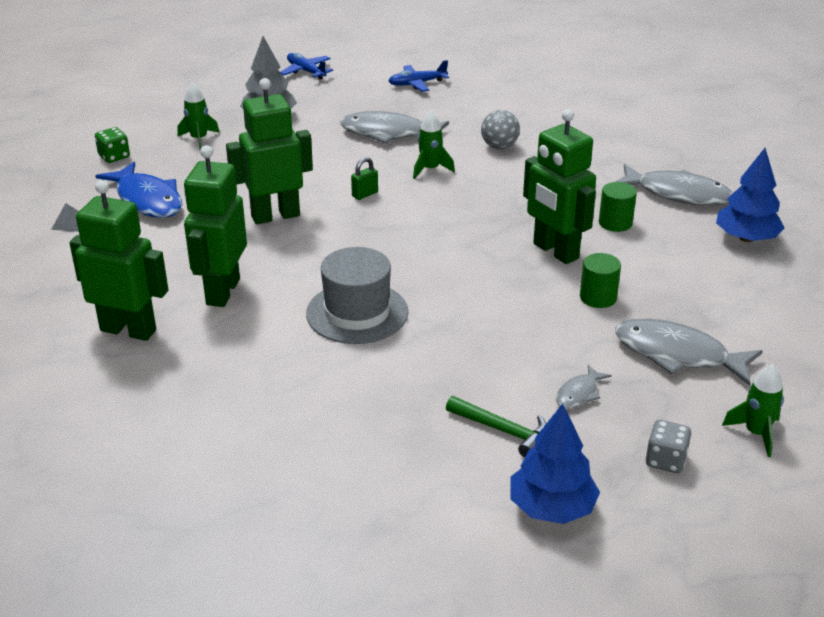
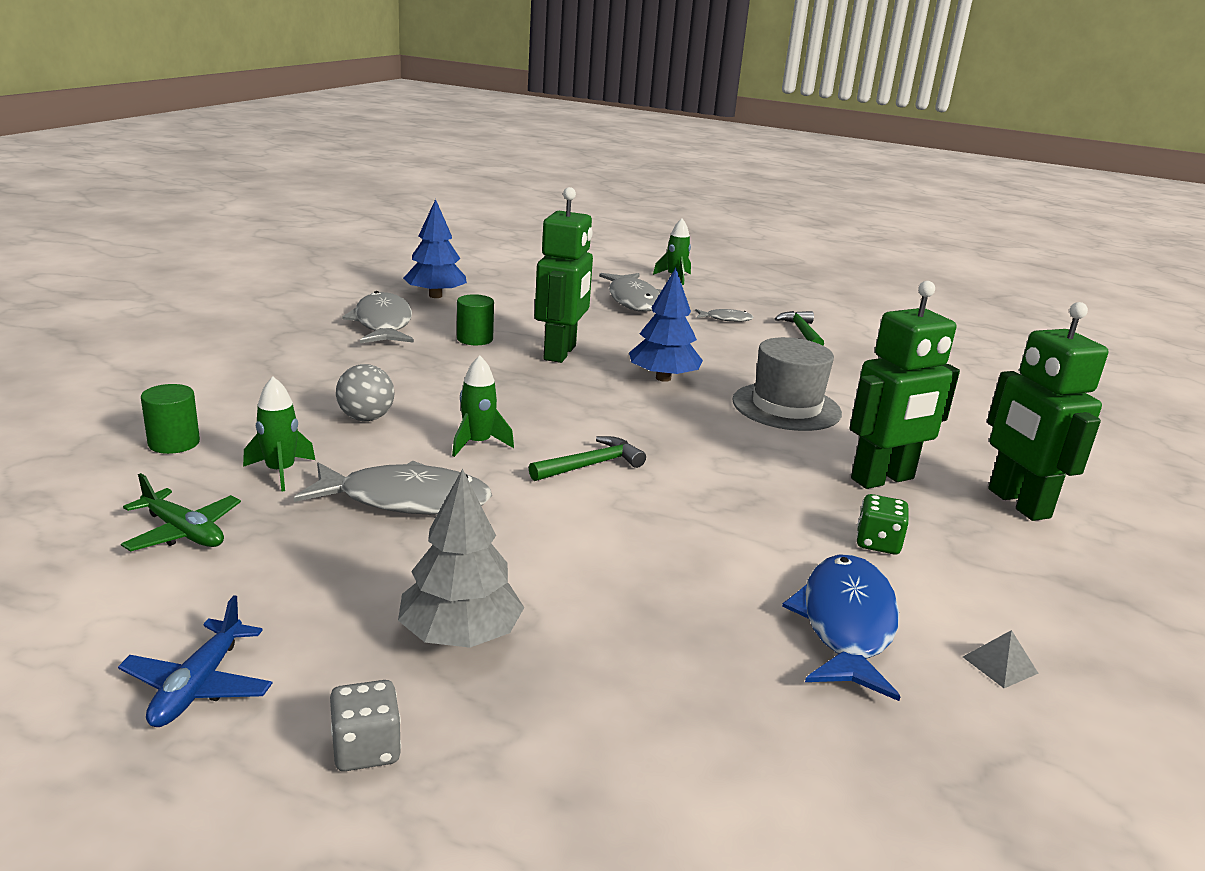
camera: 130 degrees left, 10 degrees down
green dice [95,127,130,163] -> green dice moved to [856,494,909,555]
green rocket [178,82,220,150] -> green rocket moved to [243,377,315,492]
green robot [226,78,313,224] -> none
grey fish [340,111,449,144] -> grey fish turned 60 degrees counterclockwise [294,461,492,514]
green padlock [351,157,378,200] -> green hammer [529,436,646,481]
blue plane [389,60,449,92] -> green plane [121,473,241,551]
blue tree [510,403,600,524] -> blue tree moved to [629,268,703,382]
green cylinder [580,253,621,308] -> green cylinder moved to [141,384,200,454]
grey dice [646,420,691,473] -> grey dice moved to [330,680,401,771]

